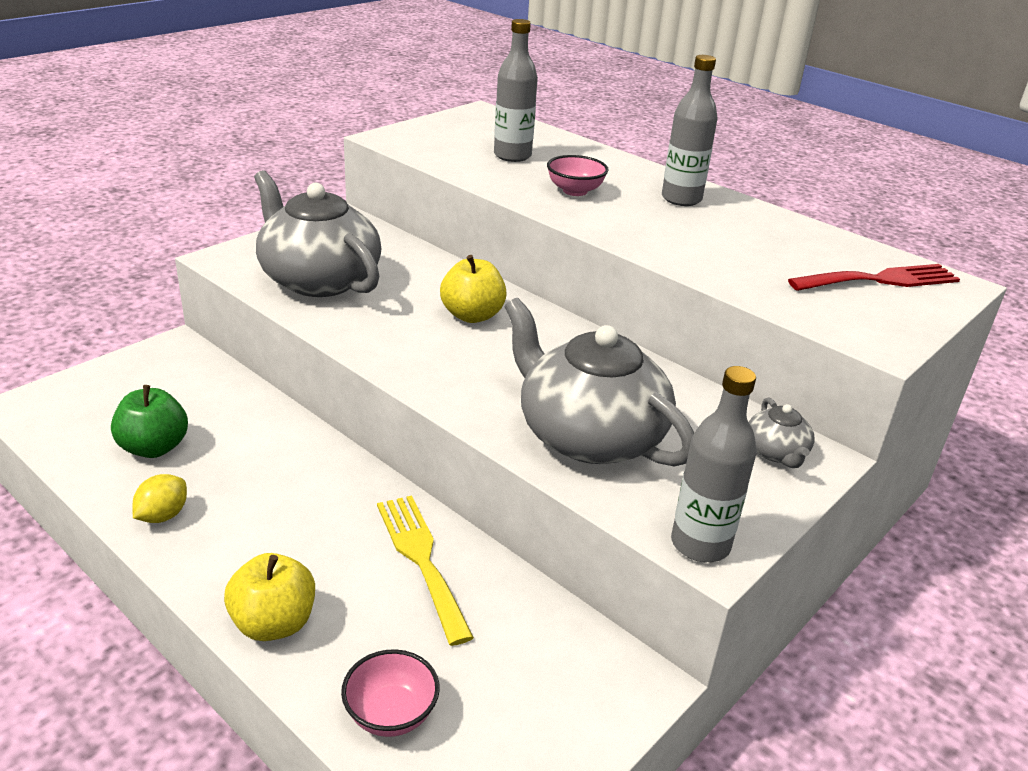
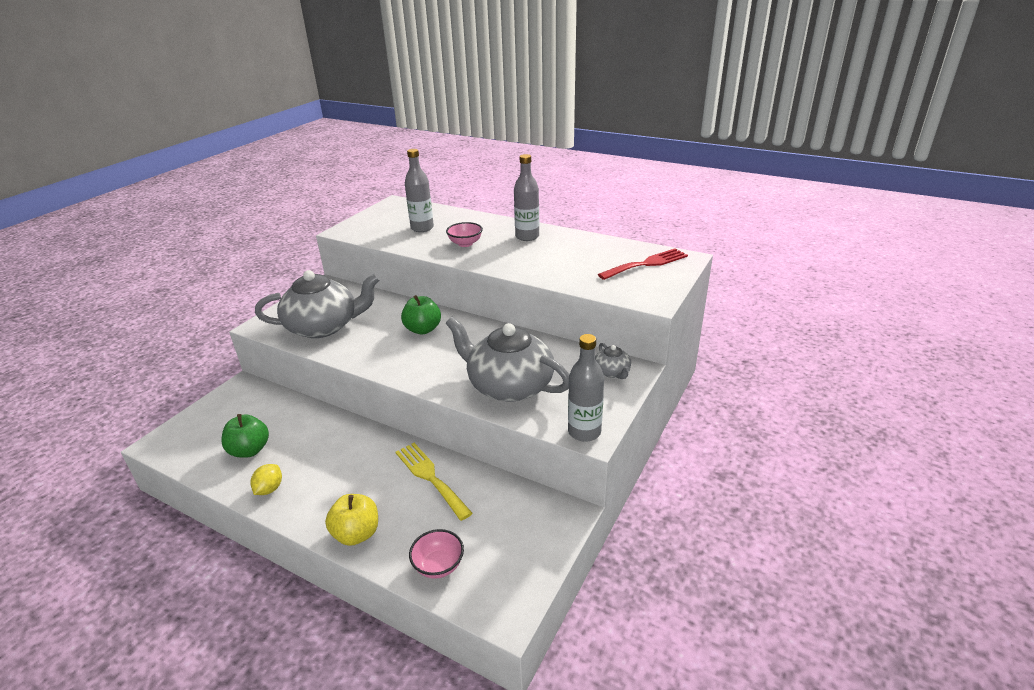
camera: 10 degrees left, 0 degrees up
grey teapot [254,170,381,297] -> grey teapot turned 135 degrees clockwise [255,270,380,338]
yellow apple [440,255,507,323] -> green apple [401,295,441,334]

